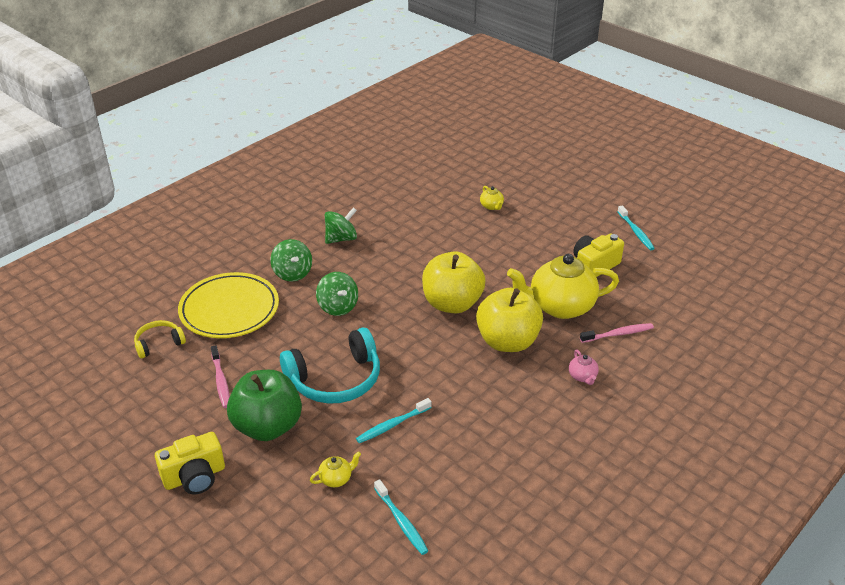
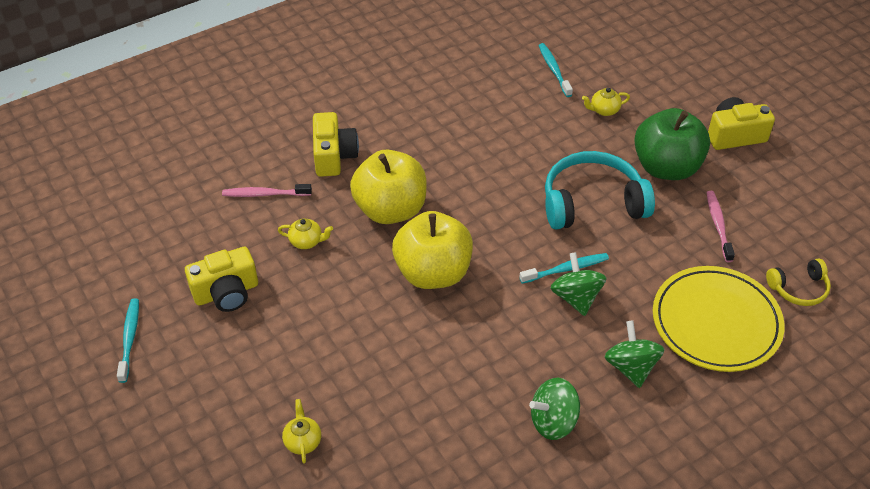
camera: 165 degrees left, 10 degrees up
turquoise toothbrush [356,398,432,443] -> turquoise toothbrush moved to [519,253,609,284]
yellow teapot [507,254,619,319] -> yellow teapot [278,218,333,249], size x0.41
pink teapot [569,350,599,385] -> yellow camera [313,112,359,177]

